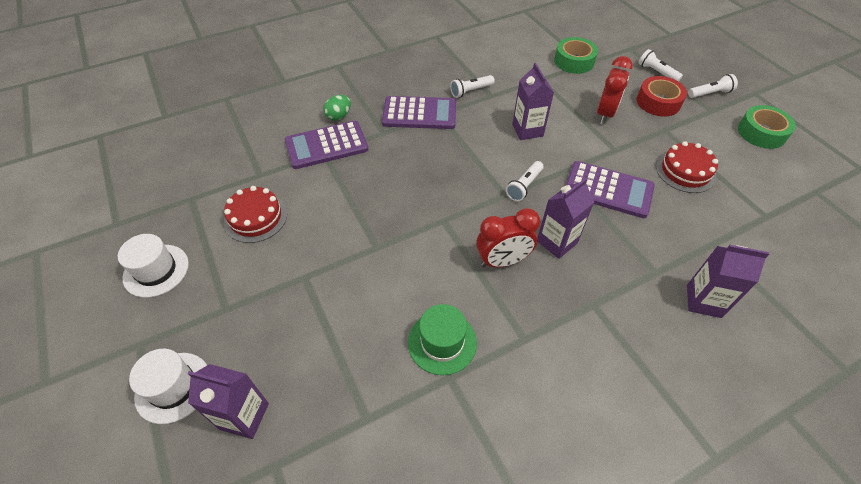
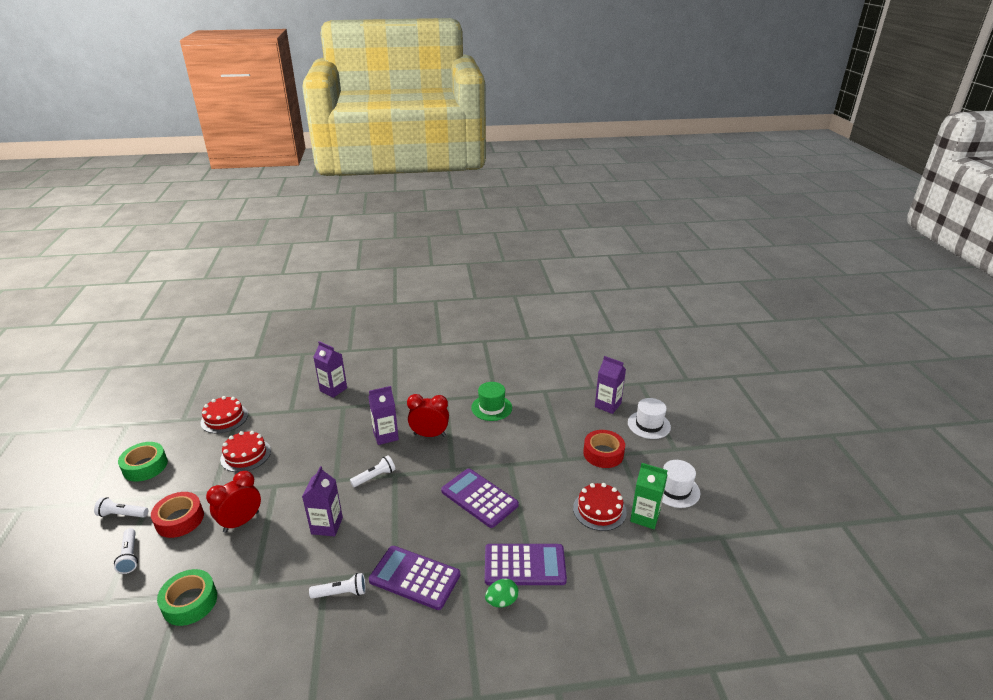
camera: 160 degrees left, 20 degrees down
purple calculator [566,161,655,218] -> purple calculator moved to [441,469,519,528]
none -> red cake [200,396,248,434]
none -> red tape [583,430,625,468]
none -> green carton [630,463,668,529]

